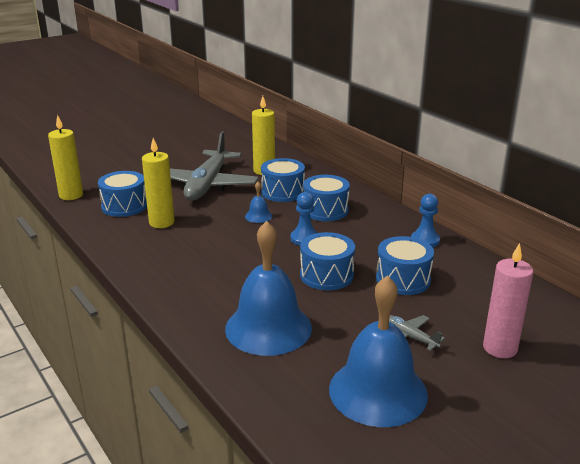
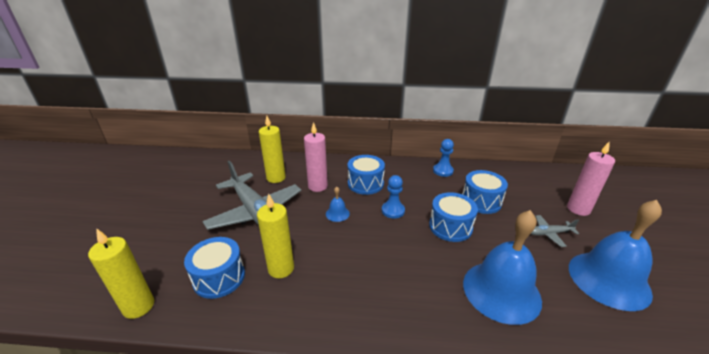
camera: 50 degrees left, 5 degrees up
blue drum [261,158,305,202] -> pink candle [304,122,328,192]

